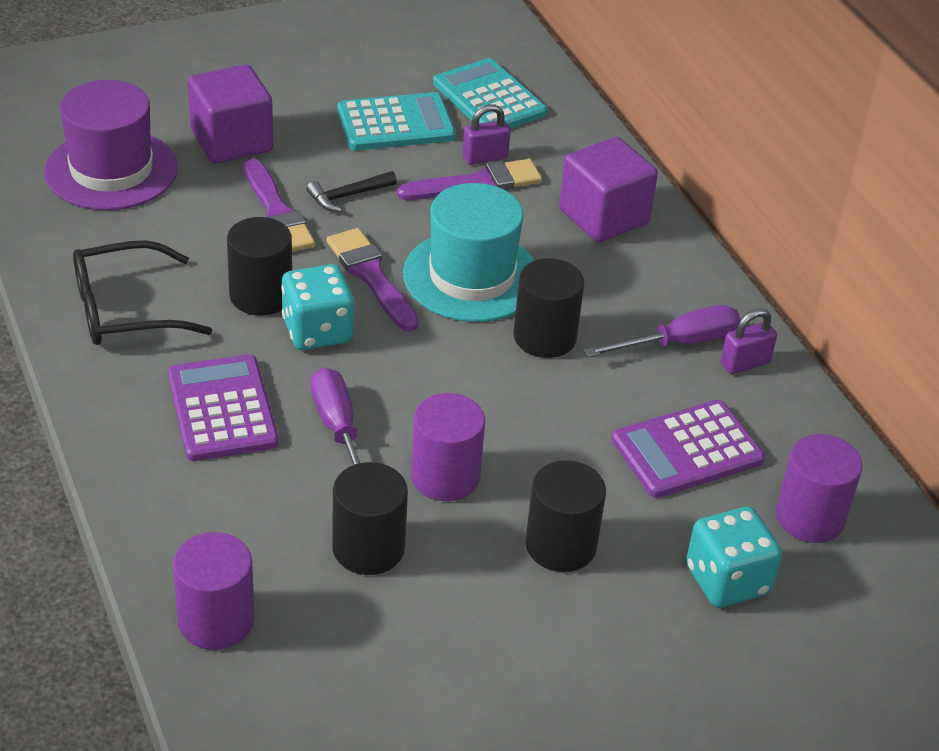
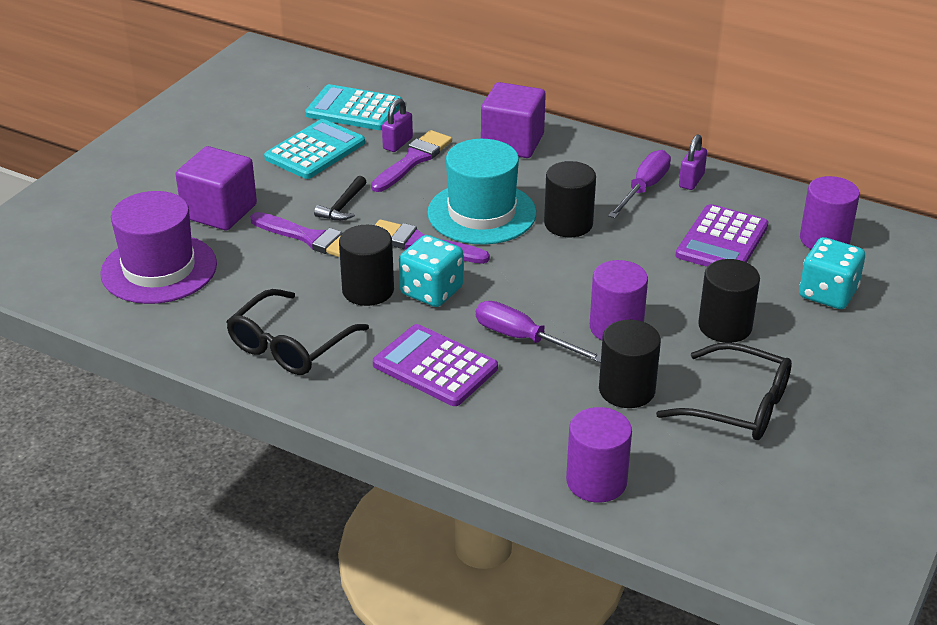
camera: 35 degrees left, 5 degrees down
none -> black glasses [656,342,792,440]

